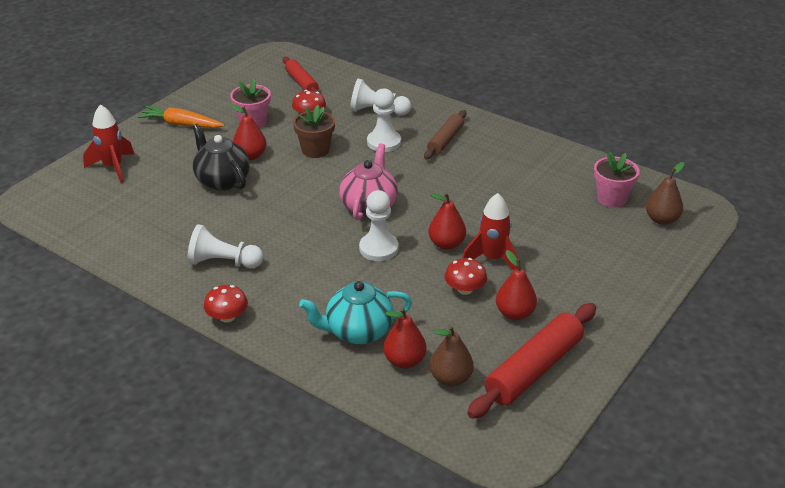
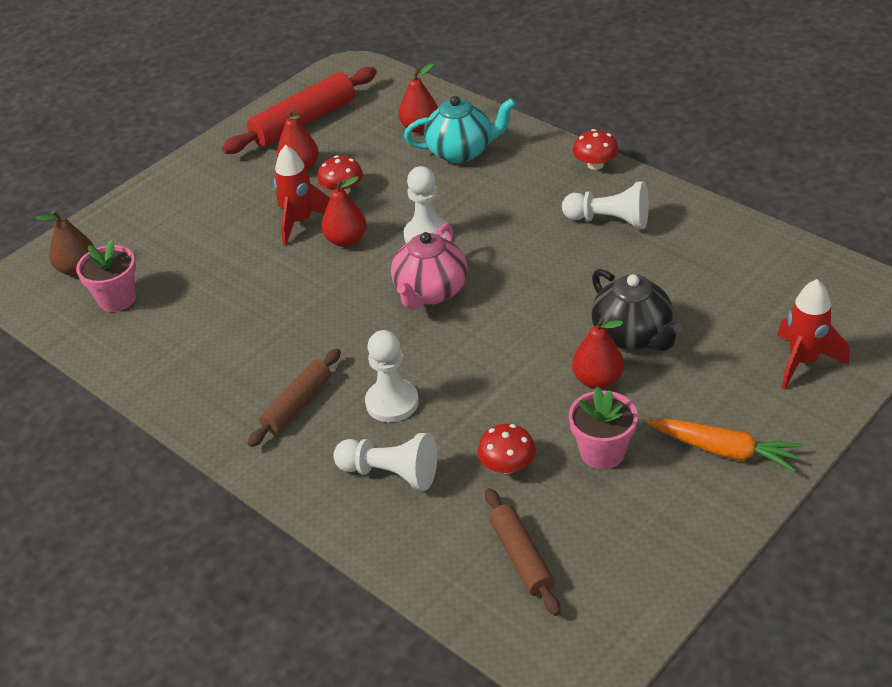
camera: 170 degrees left, 5 degrees up
red rolling pin [283,56,321,94] -> brown rolling pin [485,488,560,616]
brown flower pot [293,105,335,158] -> none
brown pear [430,325,474,387] -> none

